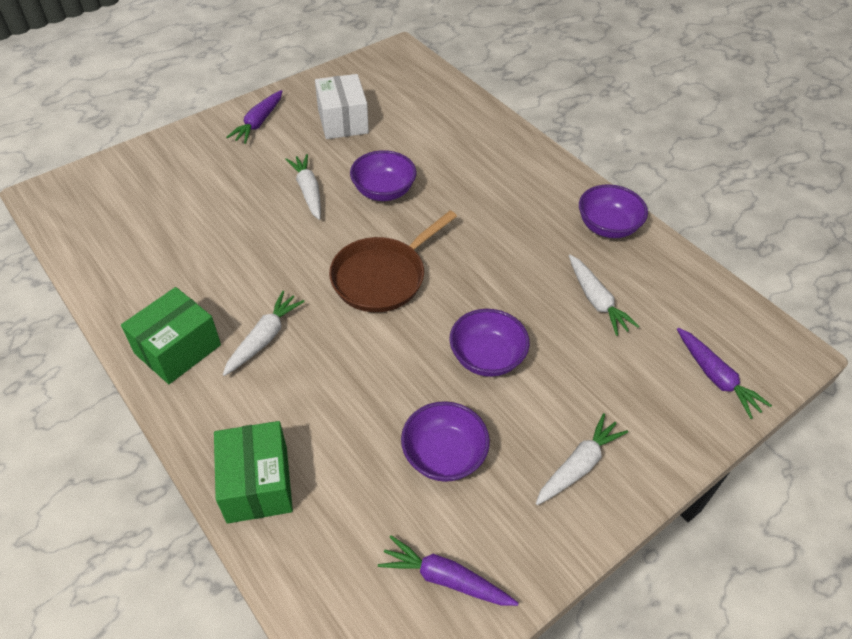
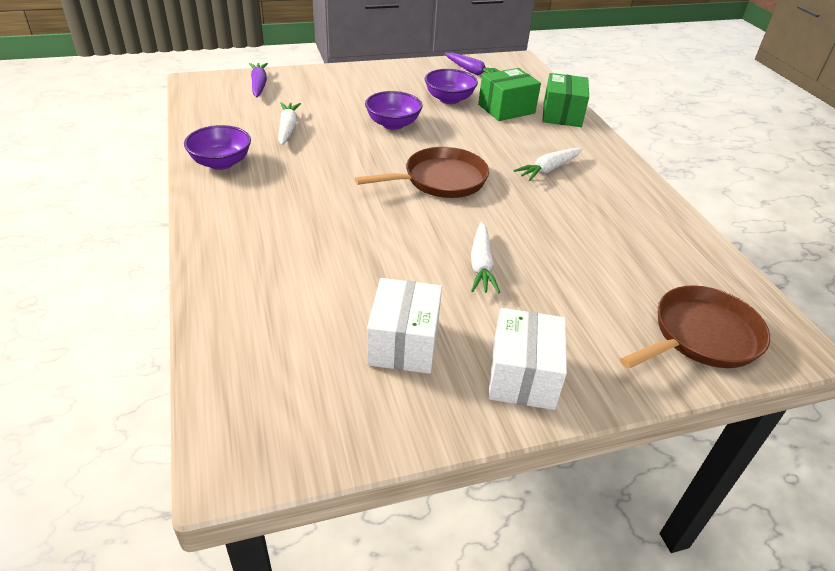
camera: 160 degrees left, 10 degrees down
green box [121,287,221,384] -> green box moved to [478,68,541,121]
purple carrot [226,90,282,144] -> white box [488,308,567,410]
purple bowl [350,150,416,201] -> none
white carrot [536,413,628,505] -> none
none -> brown pan [620,285,770,369]

